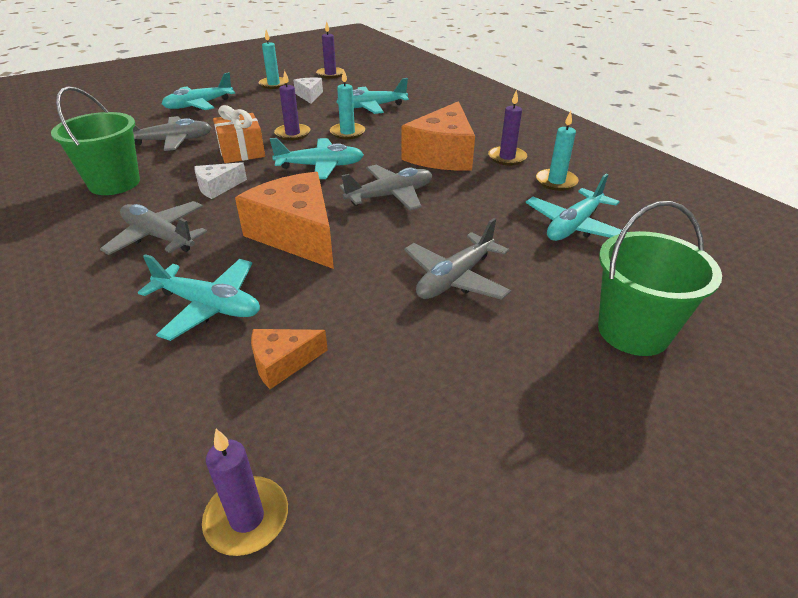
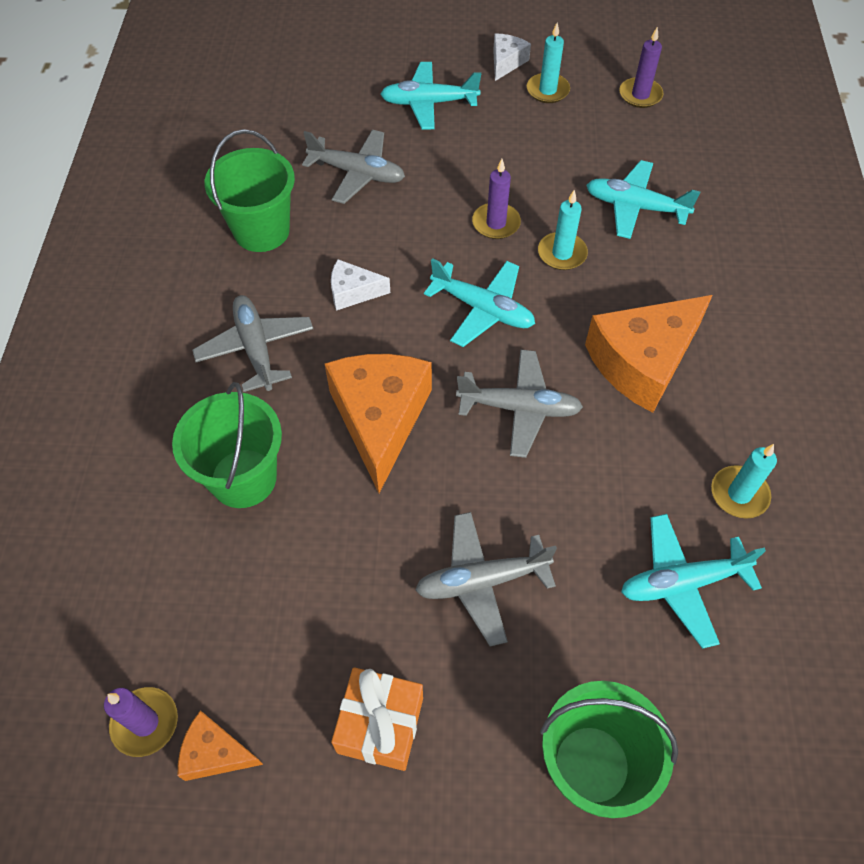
camera: 35 degrees right, 20 degrees up
turquoise plane [138,254,260,341] -> green bucket [172,382,282,508]
orange gift [213,105,265,163] -> orange gift moved to [331,667,423,771]
orange cheese [251,329,328,389] -> orange cheese moved to [178,710,264,781]
white cheese [293,78,323,104] -> white cheese moved to [493,33,531,81]
purple candle [488,90,527,165] -> none

